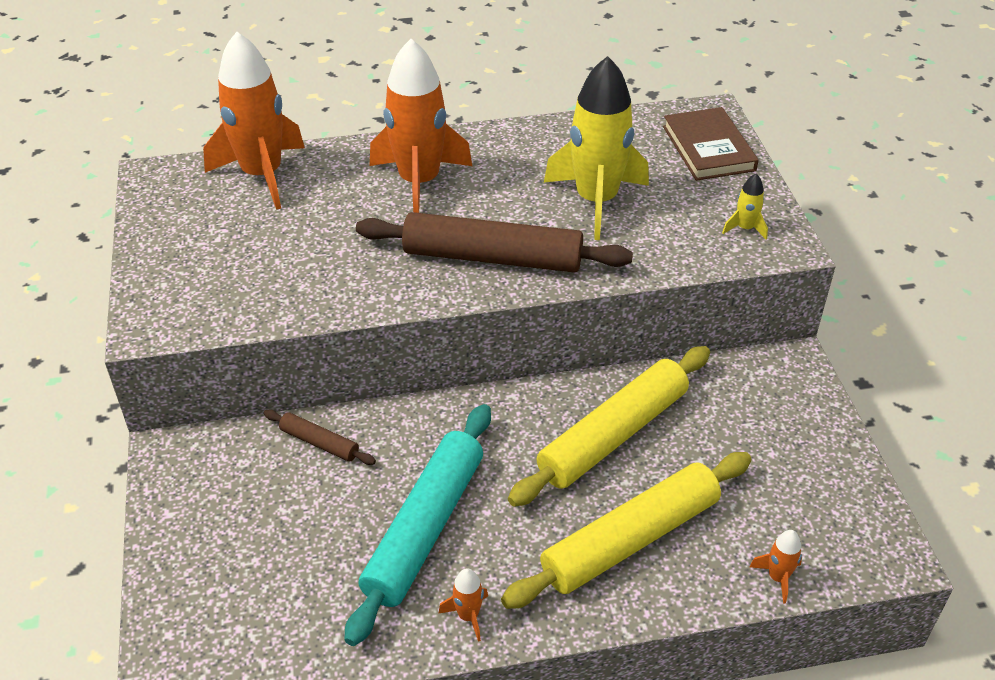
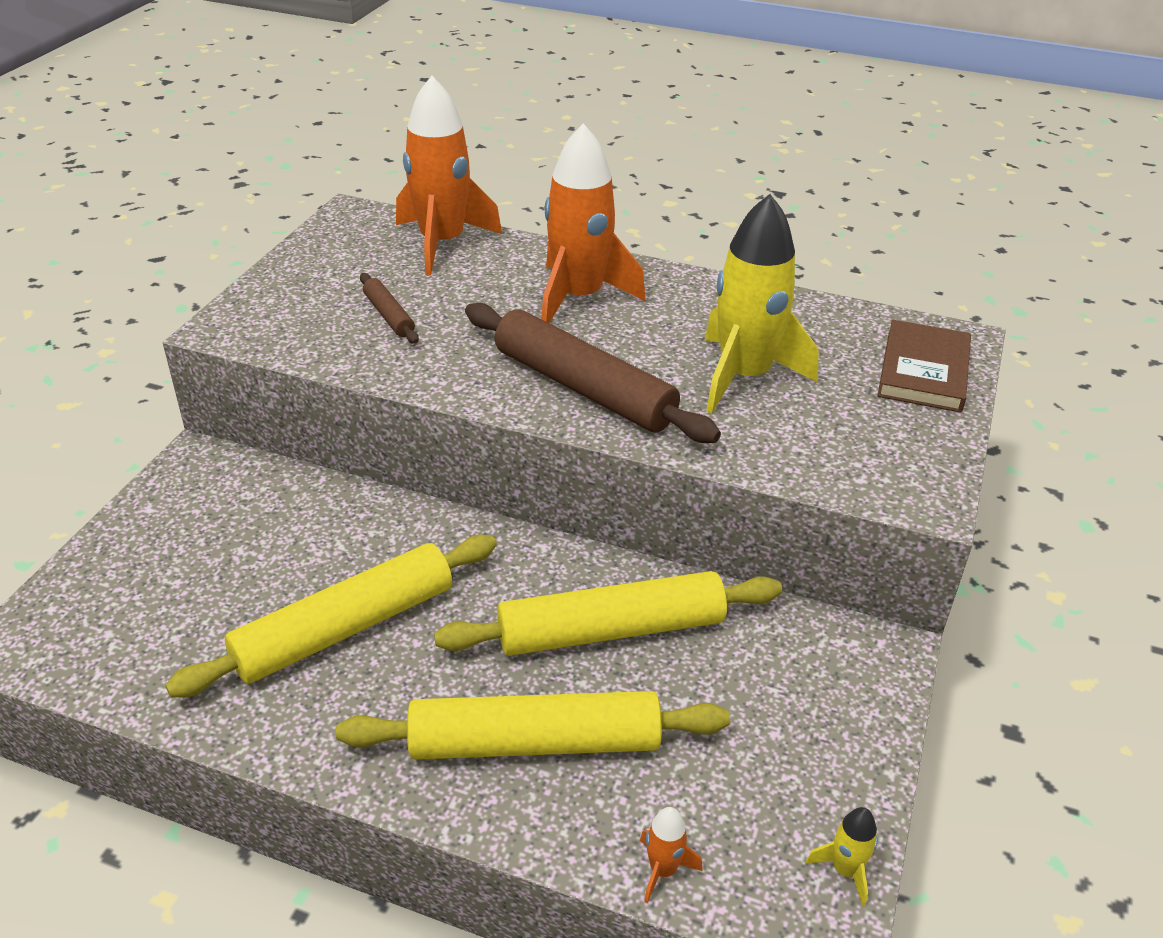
camera: 30 degrees right, 5 degrees down
brown rolling pin [264,409,376,465] -> brown rolling pin moved to [360,273,419,344]
turquoise rolling pin [344,404,491,646] -> yellow rolling pin [165,535,497,697]
orange rocket [438,568,488,642] -> none
yellow rocket [722,174,768,240] -> yellow rocket moved to [806,807,878,906]

